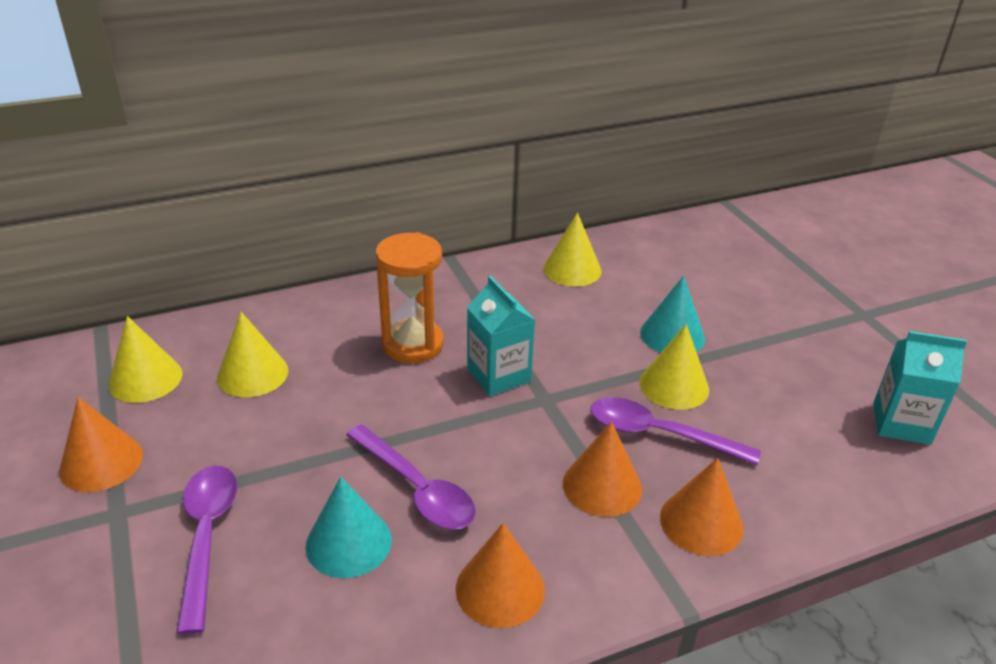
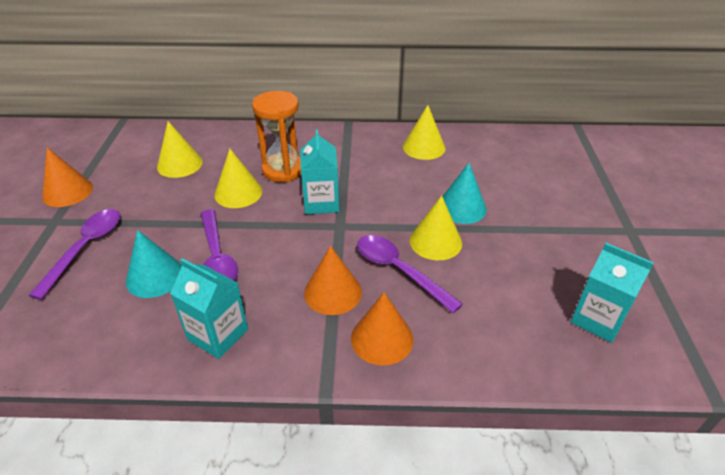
camera: 25 degrees right, 5 degrees up
yellow cone [108,316,182,403] -> yellow cone moved to [214,149,262,208]
orange cone [456,523,545,628] -> turquoise carton [170,258,248,359]

